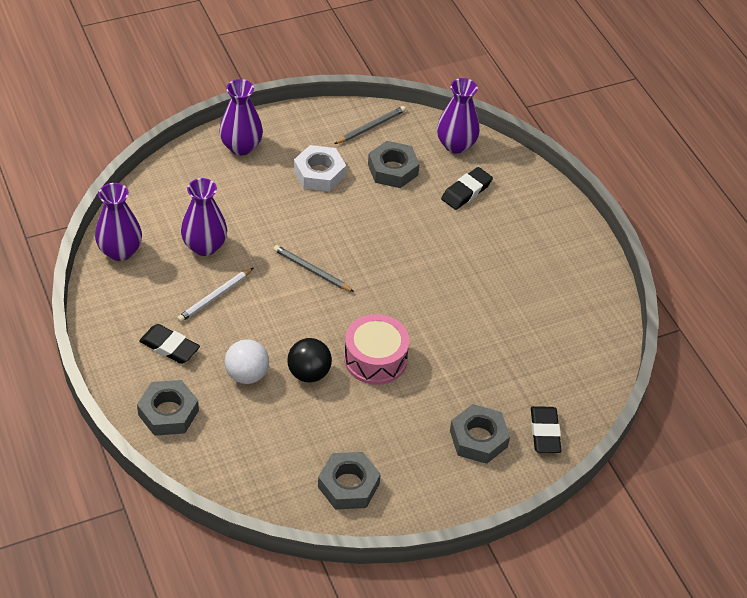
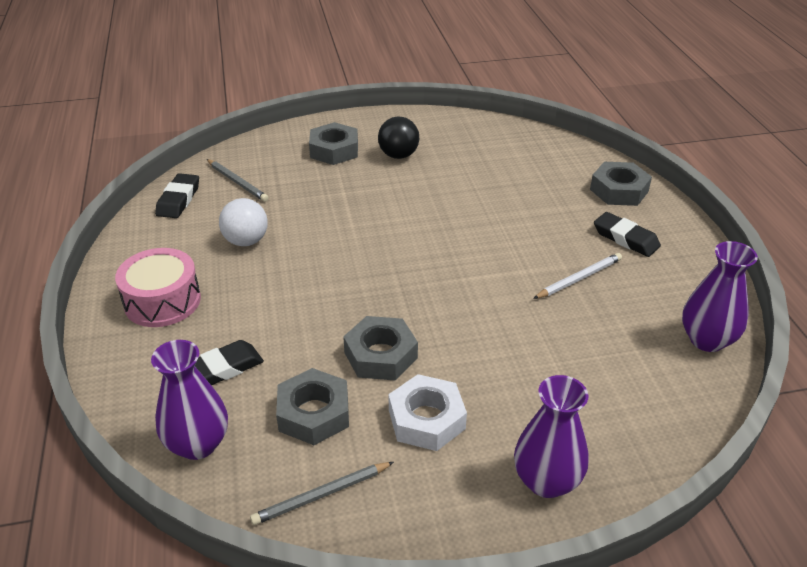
camera: 165 degrees left, 10 degrees down
purple vase [181,178,227,256] -> none
white ball [224,339,269,384] -> white ball moved to [219,198,268,246]
grey pencil [273,245,354,292] -> grey pencil moved to [207,159,269,202]
black ball [287,338,332,382] -> black ball moved to [378,117,419,159]
grey nut [318,452,381,510] -> grey nut moved to [343,316,418,381]
pink drum [344,314,409,385] -> pink drum moved to [115,248,201,327]
black eraser [531,406,562,453] -> black eraser moved to [155,173,199,218]

